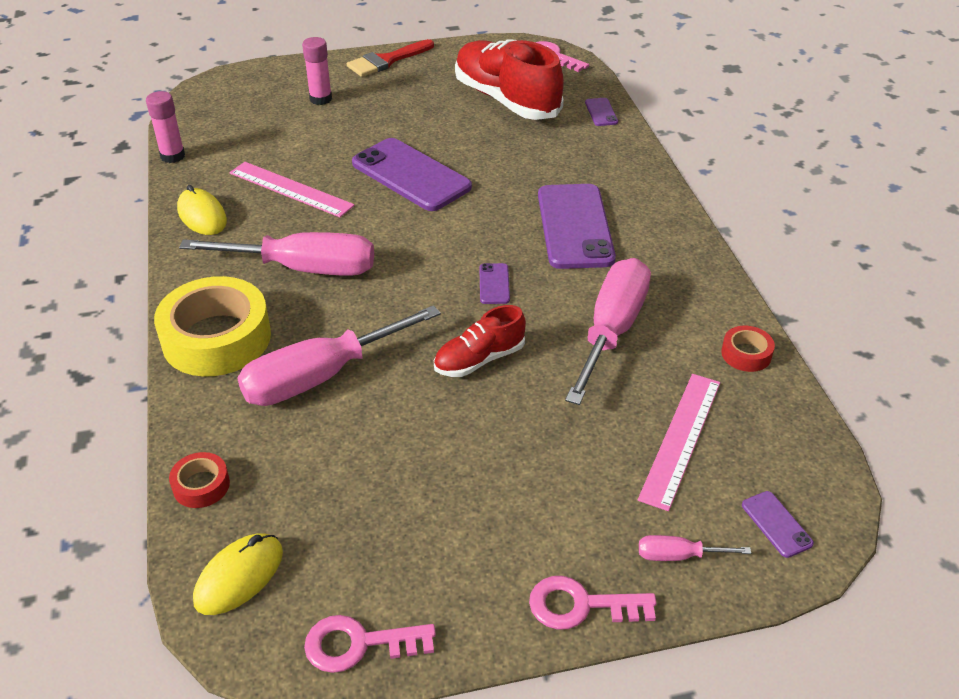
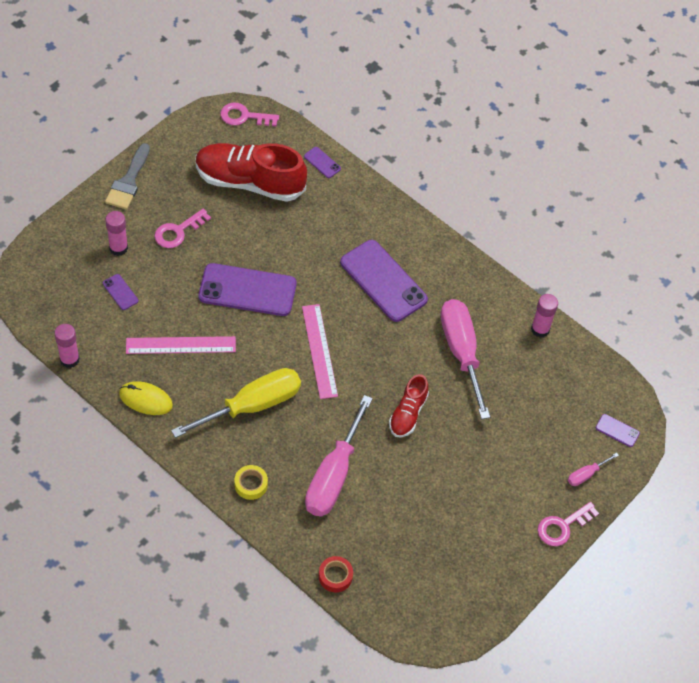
camera: 40 degrees left, 15 degrees up
yellow tape [154,276,271,376] -> yellow tape [235,465,268,500], size x0.45
pink screwdriver [179,232,374,276] -> yellow screwdriver [171,368,301,438]
yellow mouse [193,533,283,615] -> none
pink key [304,615,436,673] -> pink key moved to [154,209,211,248]
red brush [347,39,434,77] -> grey brush [105,143,150,209]
purple phone [479,263,510,304] -> purple phone moved to [103,274,138,310]
pink ruler [638,374,720,511] -> pink ruler moved to [302,304,338,399]
red tape [721,326,775,372] -> pink glue stick [531,294,558,338]

